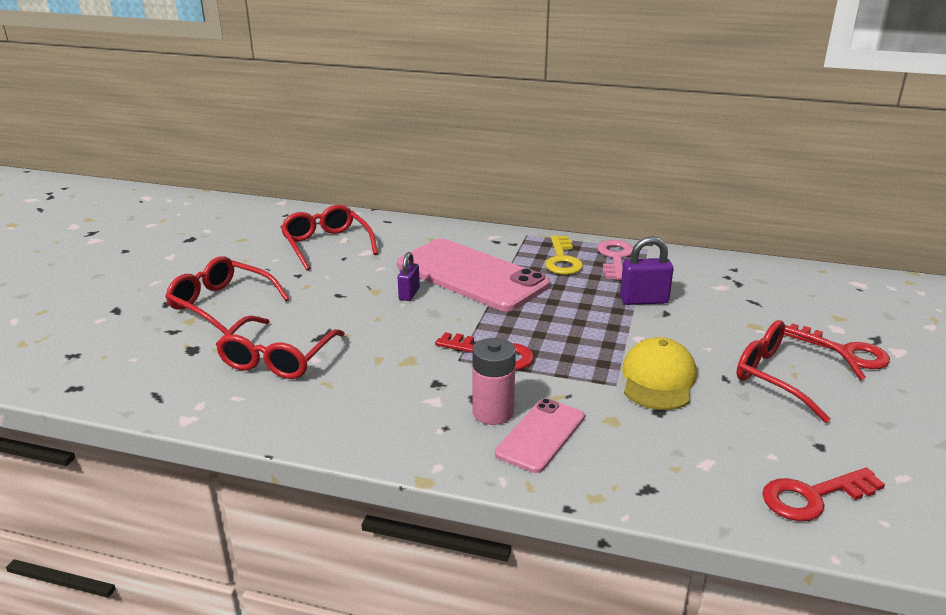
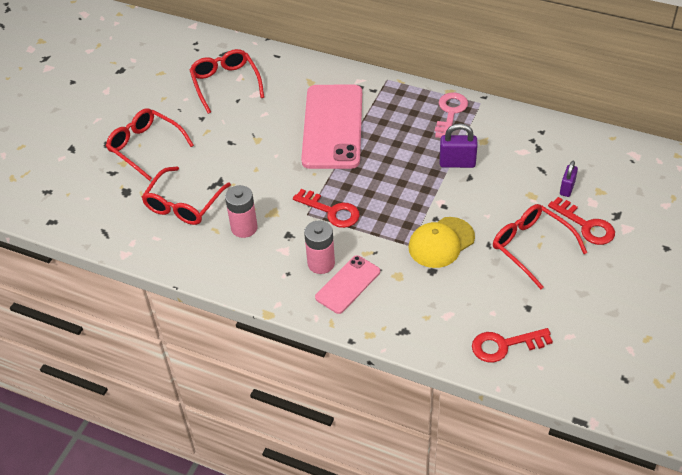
camera: 10 degrees right, 20 degrees up
pink phone [397,239,550,311] -> pink phone turned 45 degrees clockwise [301,85,362,169]
purple padlock [398,252,420,301] -> purple padlock moved to [560,161,578,197]
yellow key [545,235,583,275] -> none
yellow cap [622,337,697,410] -> yellow cap turned 150 degrees counterclockwise [408,217,475,268]
none -> pink battery [225,185,257,238]

